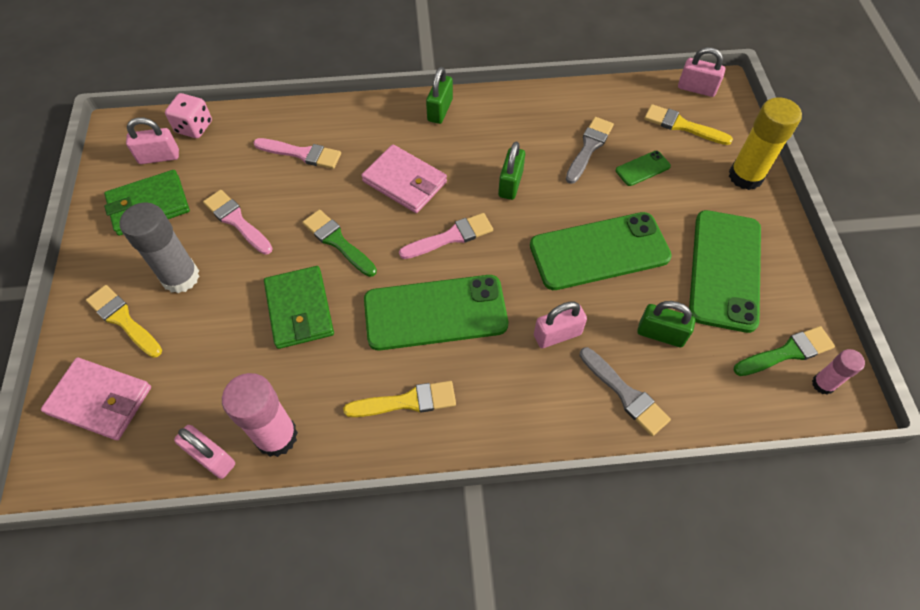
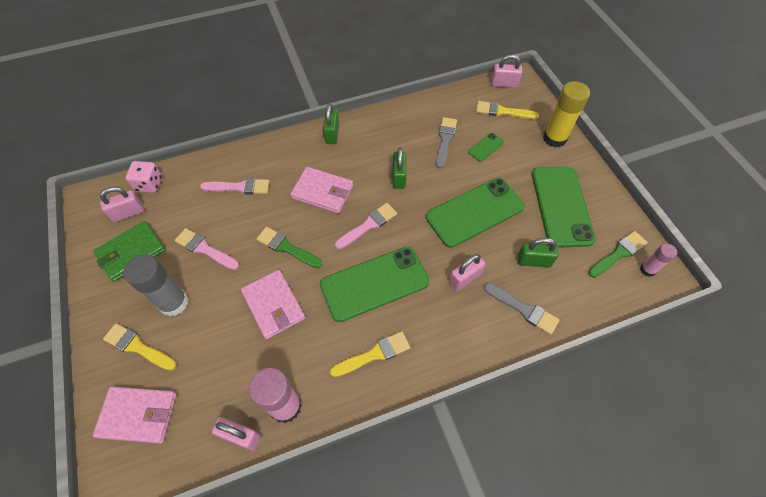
camera: 15 degrees left, 0 degrees up
green wallet [264,266,334,349] -> pink wallet [241,270,306,339]

